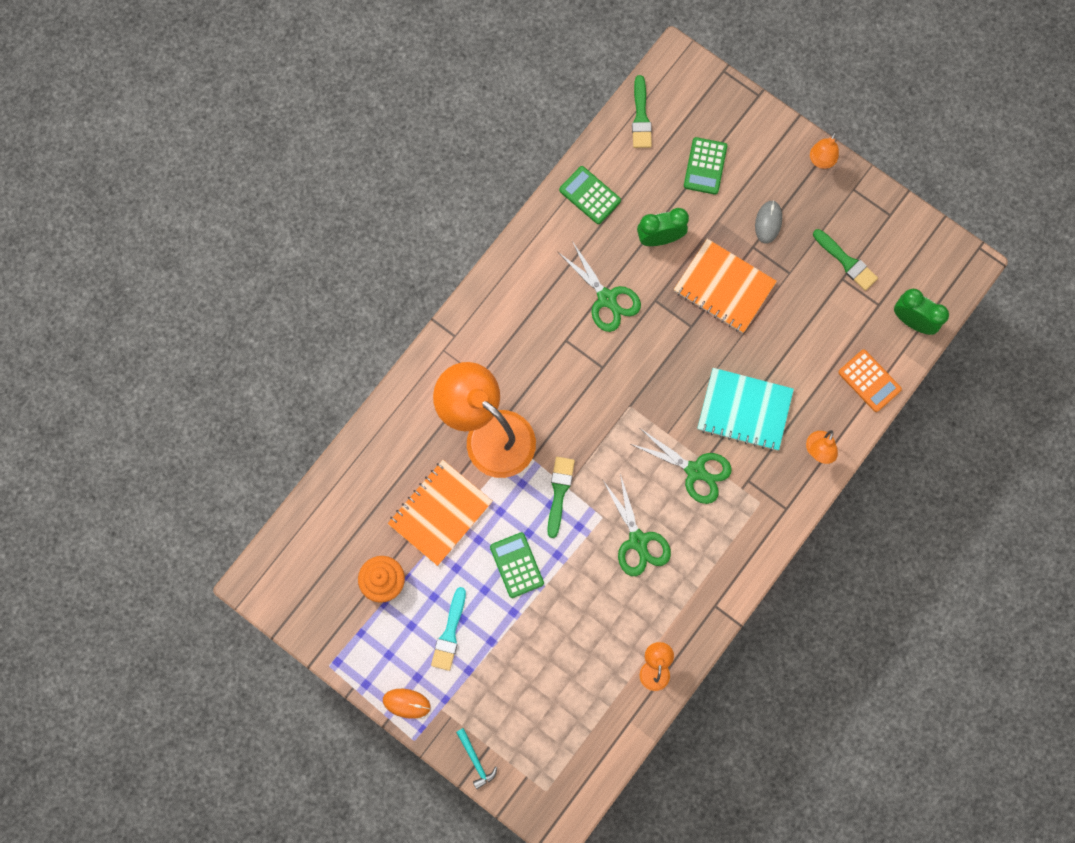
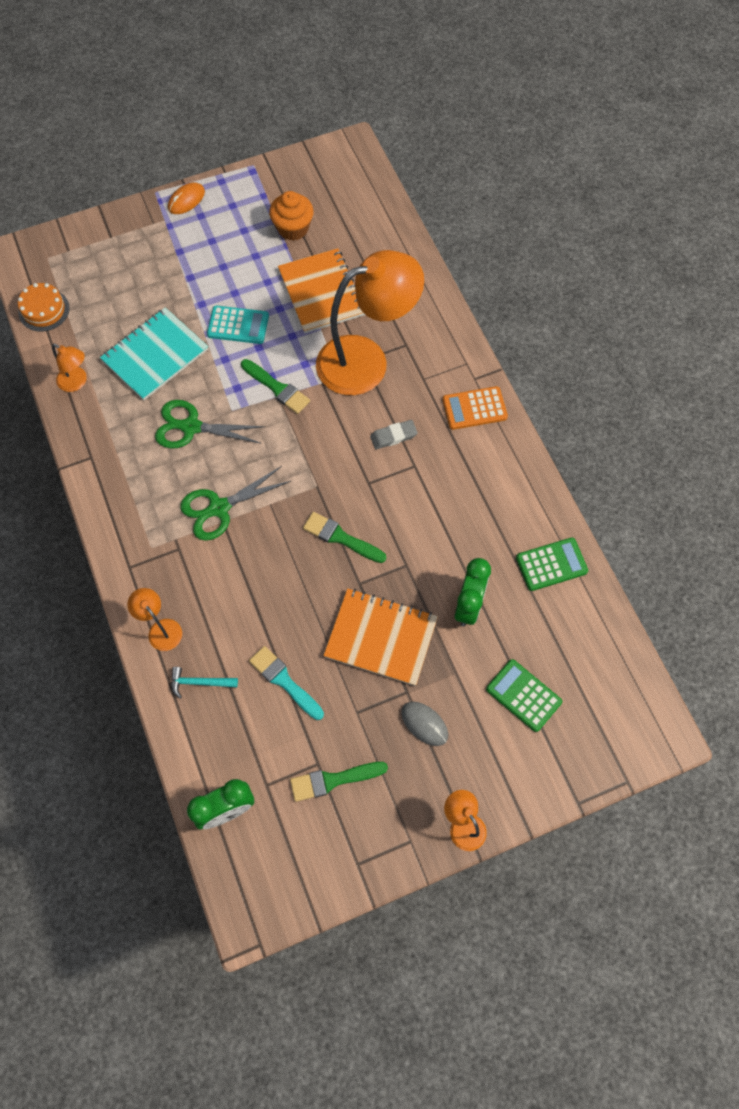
camera: 120 degrees right, 10 degrees down
turquoise brush [431,587,466,671] -> turquoise brush moved to [249,646,324,720]
turquoise hammer [456,728,497,789] -> turquoise hammer moved to [171,667,238,699]
green calculator [490,532,544,598] -> turquoise calculator [207,306,269,344]
green scissors [558,241,641,332] -> none
green brush [632,75,652,148] -> green brush moved to [303,512,386,563]
orange notebook [674,239,777,333] -> orange notebook turned 45 degrees clockwise [323,588,438,686]
turquoise notebook [697,368,794,451] -> turquoise notebook moved to [100,307,208,400]
orange calculator [838,350,902,412] -> orange calculator moved to [442,386,508,430]
none -> orange cake [18,283,69,332]
none -> grey eraser [370,420,418,449]

